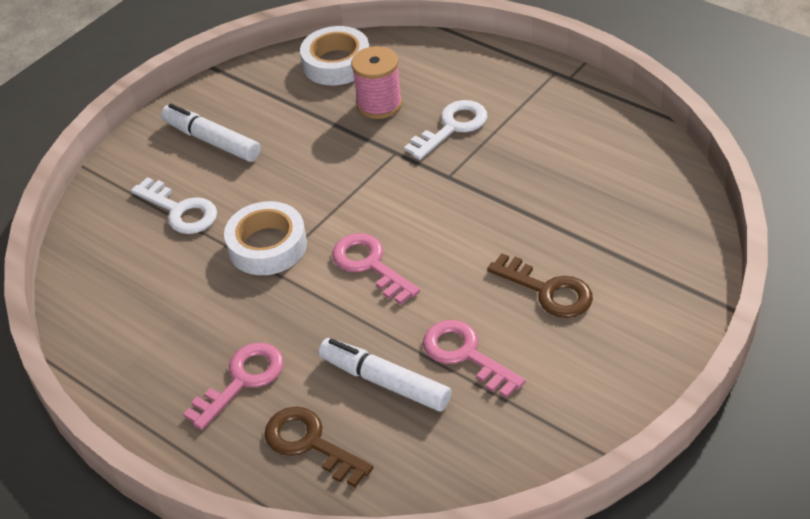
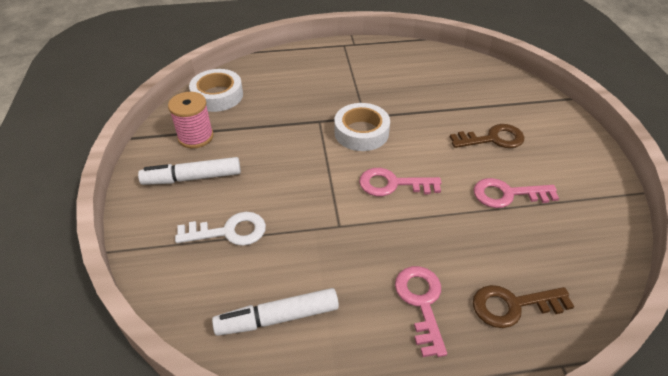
camera: 50 degrees left, 0 degrees up
white tape [224,201,307,275] -> white tape moved to [334,103,390,151]
white marker [319,338,451,411] -> white marker moved to [212,288,339,336]
pink spool [351,46,402,119] -> pink spool moved to [168,92,214,148]
white key [404,100,487,160] -> none

